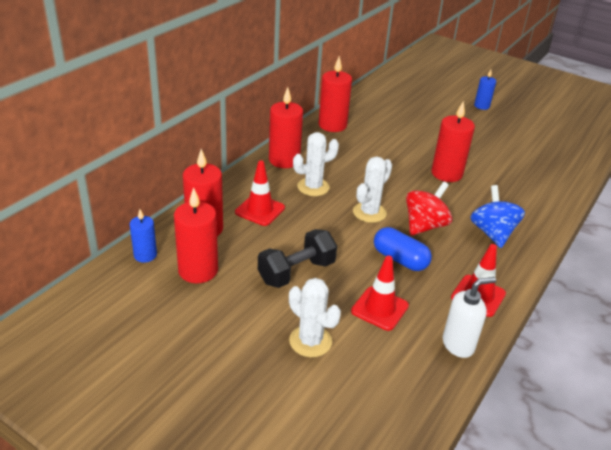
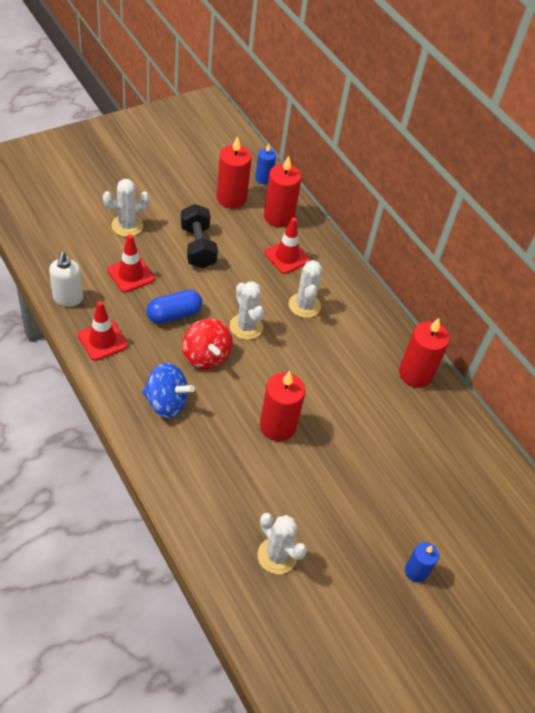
camera: 110 degrees right, 15 degrees up
red candle [269,87,303,168] -> none
none -> white cactus [258,513,307,574]

